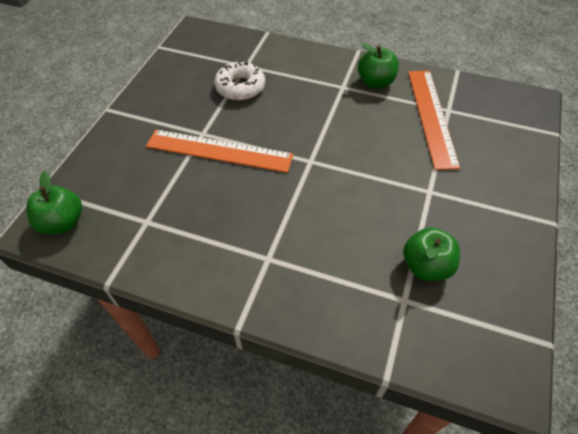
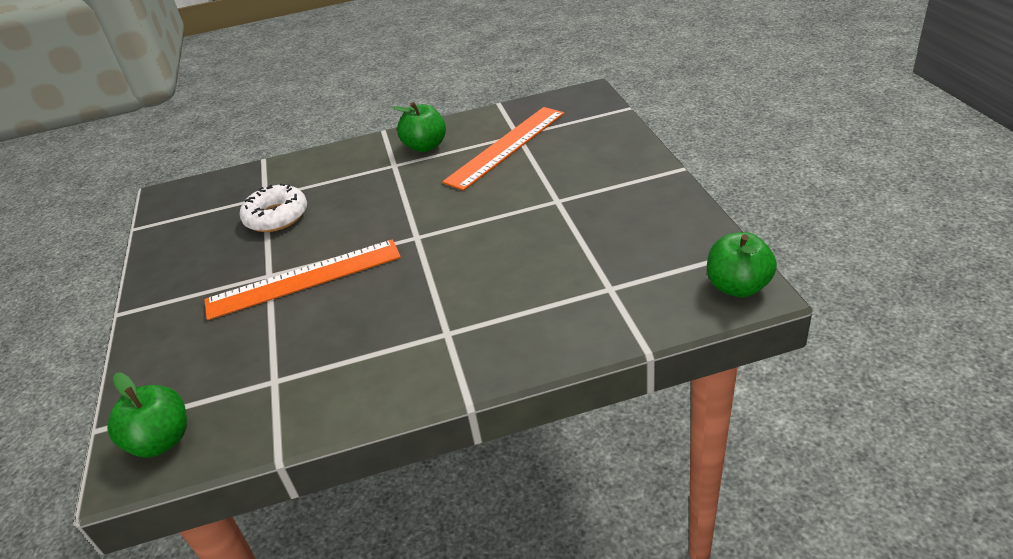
camera: 30 degrees left, 15 degrees down
green apple [403,227,460,281] -> green apple moved to [707,232,777,297]
orange ruler [408,71,460,170] -> orange ruler turned 75 degrees clockwise [442,107,564,191]

